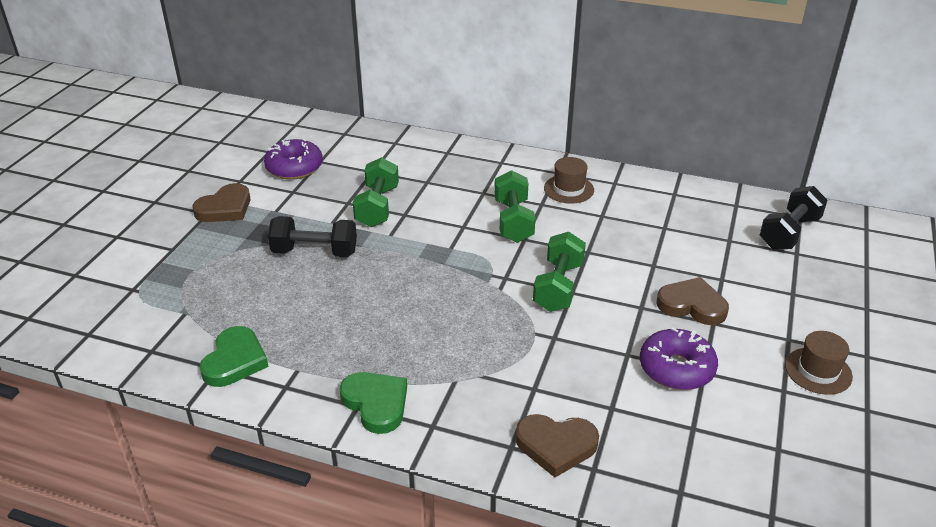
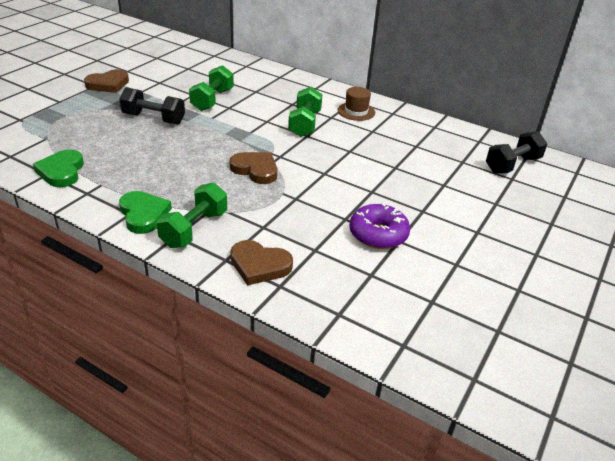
camera: 10 degrees right, 0 degrees up
green heart [199,326,269,387] -> green heart turned 150 degrees clockwise [33,149,84,187]
purple donut [264,138,323,180] -> none
green dumbbell [533,232,586,312] -> green dumbbell moved to [157,183,227,248]
brown heart [656,277,729,325] -> brown heart moved to [230,152,277,184]
brown hat [785,331,853,395] -> none

